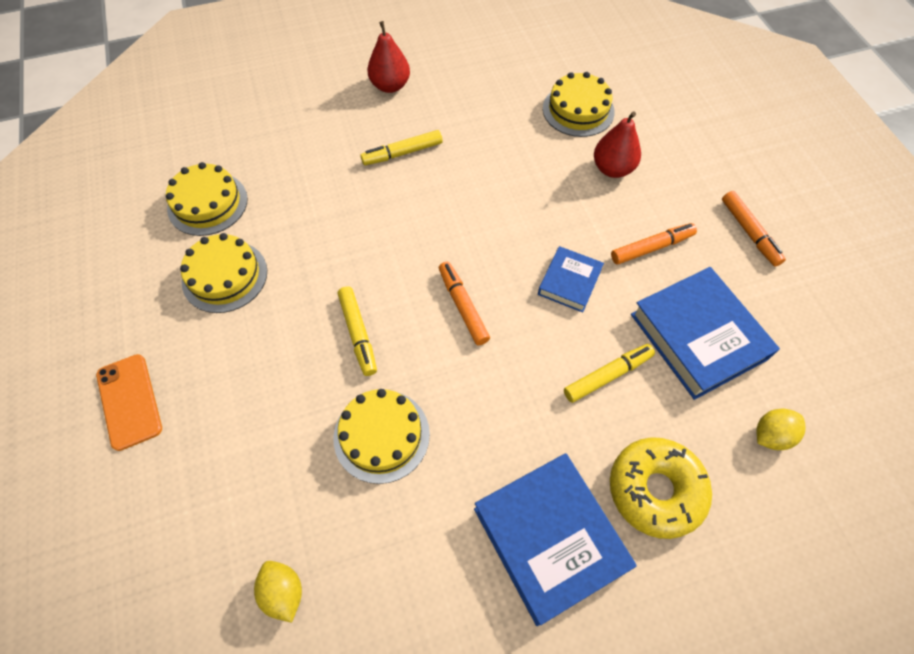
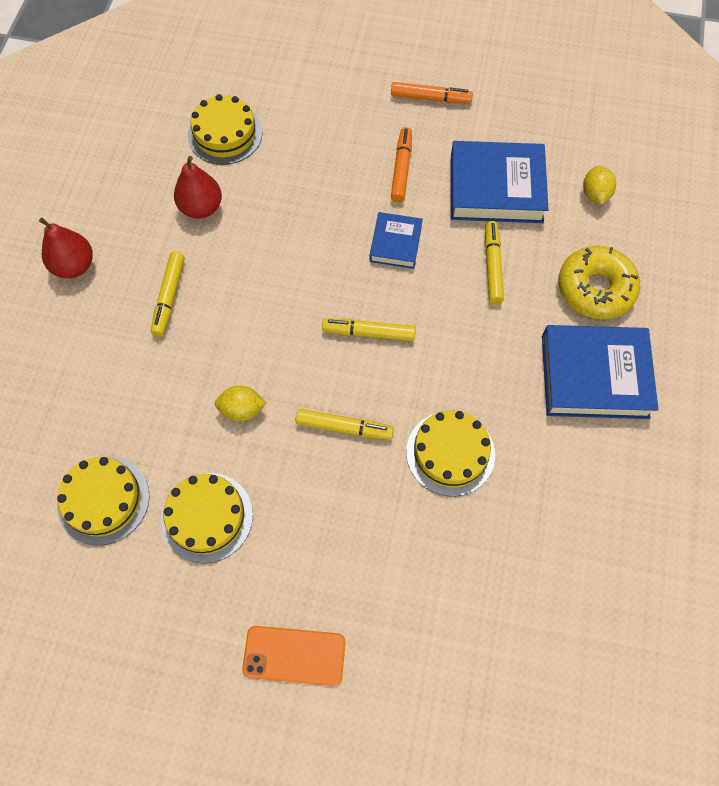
camera: 60 degrees left, 5 degrees up
yellow lemon [254,561,302,623] -> yellow lemon moved to [215,385,266,421]
orange marker [439,262,490,345] -> yellow marker [322,318,416,341]
blue book [538,246,604,313] -> blue book turned 45 degrees clockwise [369,212,423,269]
red pear [594,112,641,178] -> red pear moved to [174,156,222,219]

